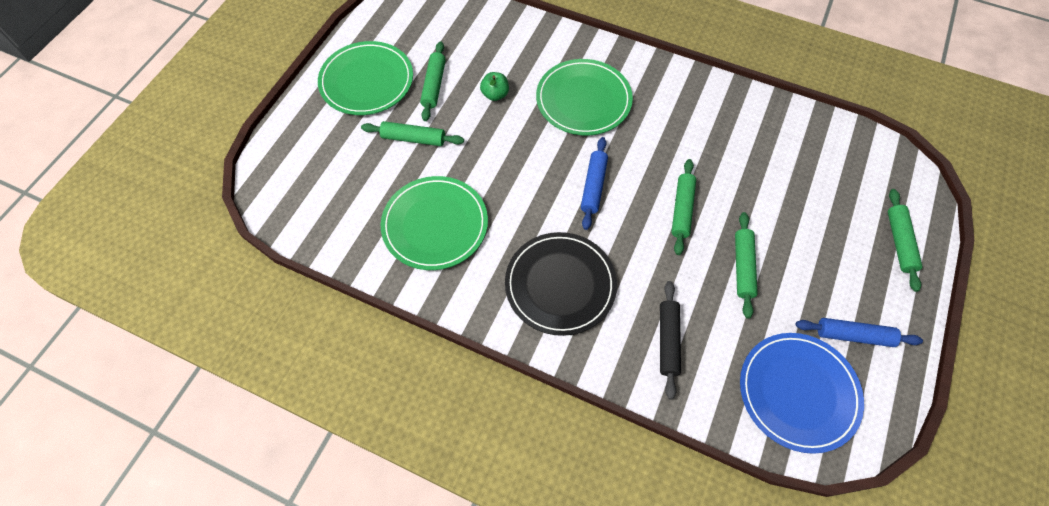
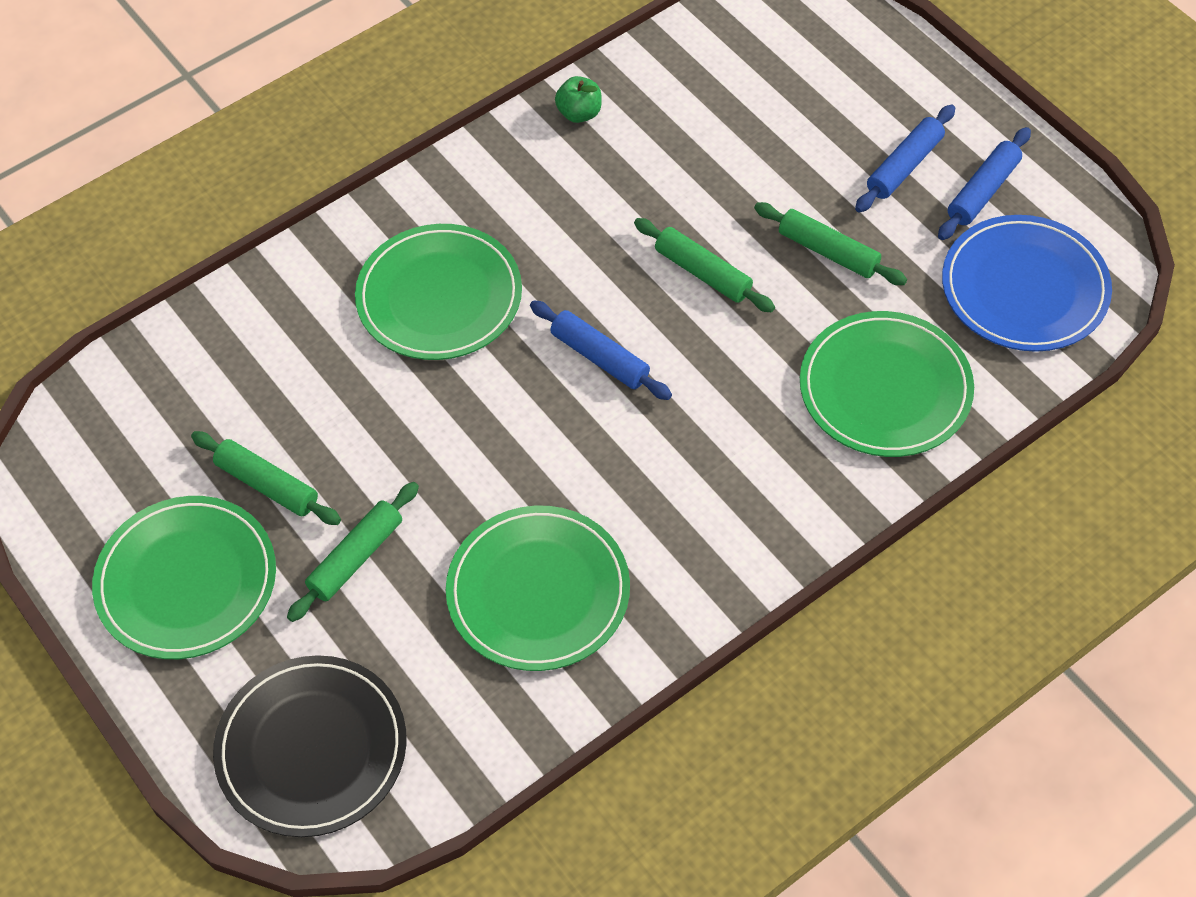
camera: 60 degrees left, 5 degrees down
green apple [480,72,509,101] -> green apple moved to [555,76,602,123]
black plate [505,232,617,336] -> black plate moved to [213,655,407,837]
black rolling pin [660,281,681,400] -> green plate [800,311,974,457]
green rolling pin [888,189,923,292] -> none
none -> blue rolling pin [855,105,955,213]

